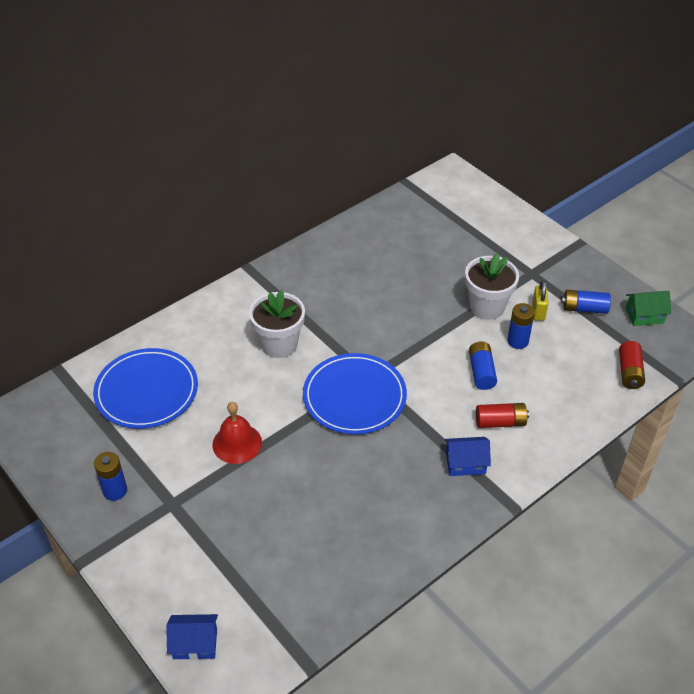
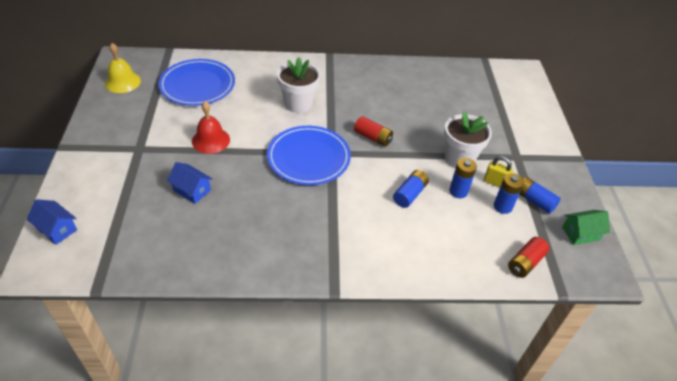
camera: 35 degrees right, 0 degrees up
blue battery [94,452,127,501] -> blue battery moved to [494,173,524,214]
blue house [445,437,491,476] -> blue house moved to [167,162,213,204]
red battery [476,403,529,428] -> red battery moved to [354,116,393,147]
yellow padlock [532,280,548,321] -> yellow padlock turned 75 degrees clockwise [484,156,513,187]
green house [626,291,671,326] -> green house turned 45 degrees counterclockwise [562,210,610,245]
none -> yellow bell [105,43,141,93]

